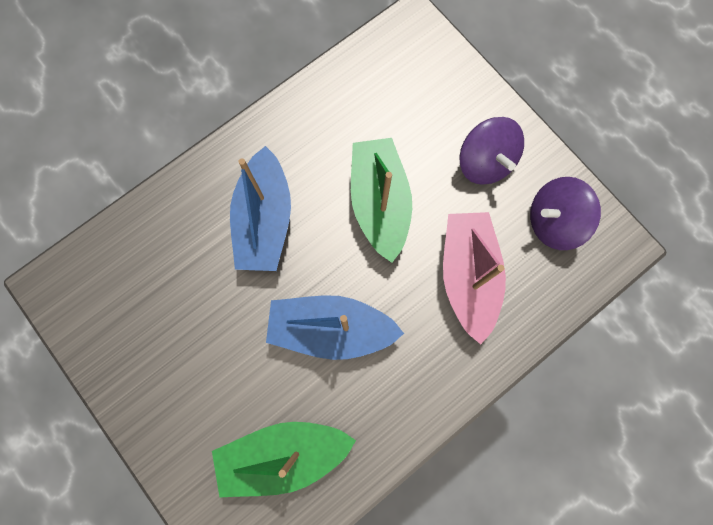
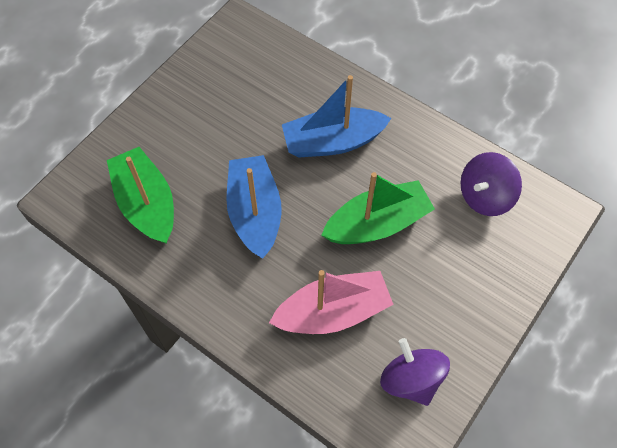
camera: 75 degrees right, 15 degrees down
purple spinning top [459,117,524,185] -> purple spinning top moved to [461,152,522,216]

